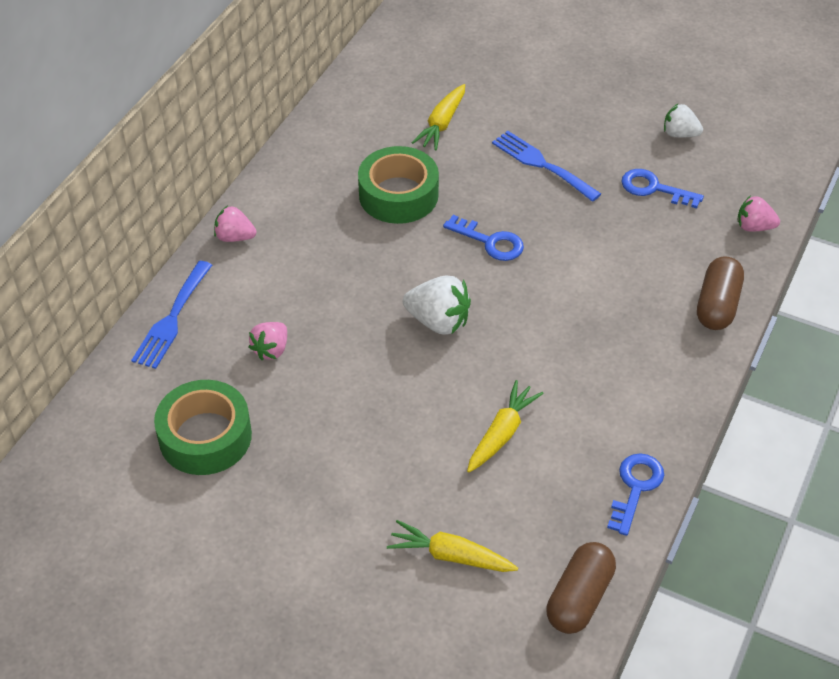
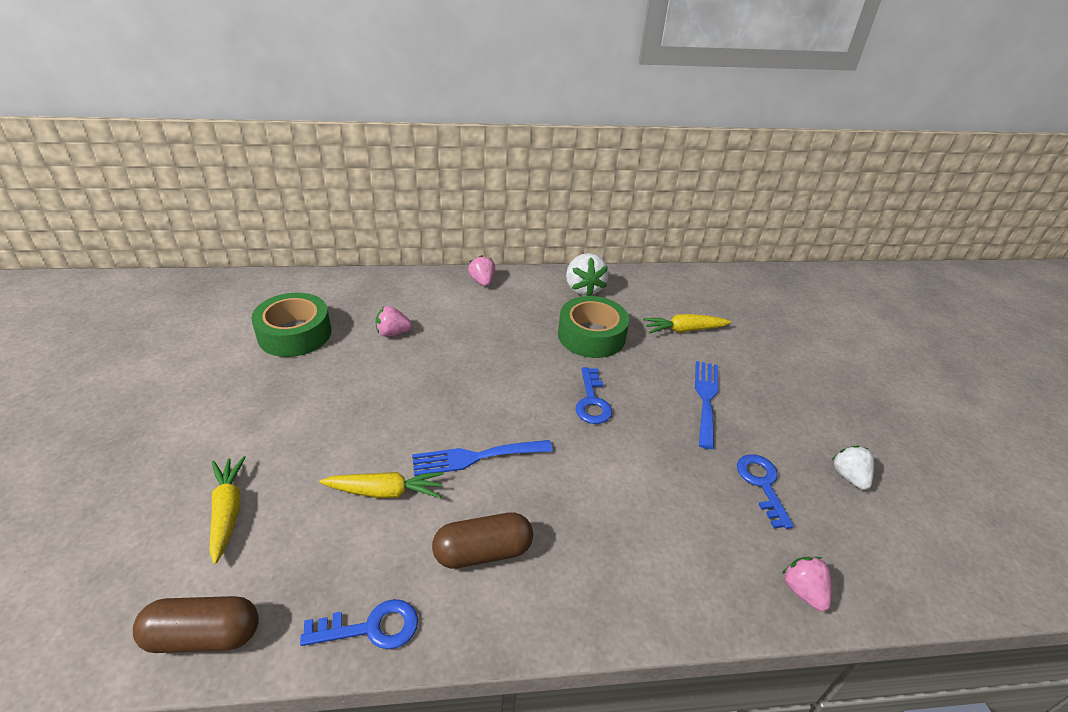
camera: 55 degrees right, 10 degrees down
blue fork [131,261,212,369] -> blue fork moved to [412,440,553,476]
white strawberry [403,276,471,335] -> white strawberry moved to [566,253,609,296]
brown capsule [697,256,744,330] -> brown capsule moved to [432,512,533,569]

